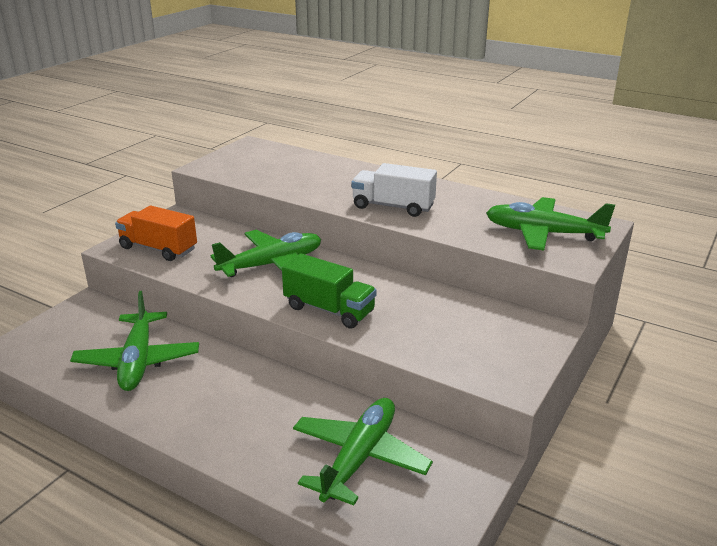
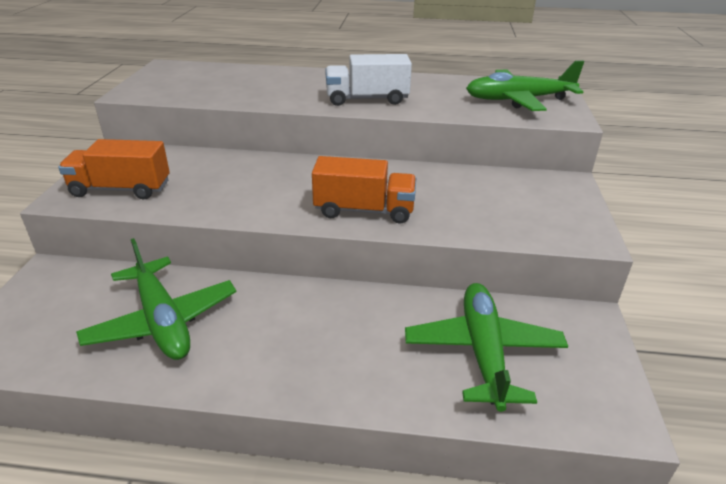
camera: 25 degrees left, 5 degrees up
green plane [211,230,321,277] -> none
green truck [282,253,377,329] -> orange truck [312,156,416,224]

